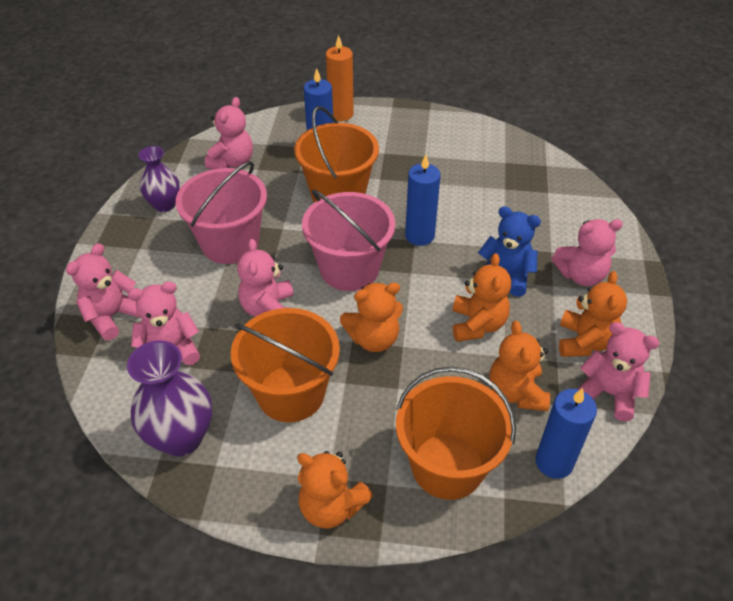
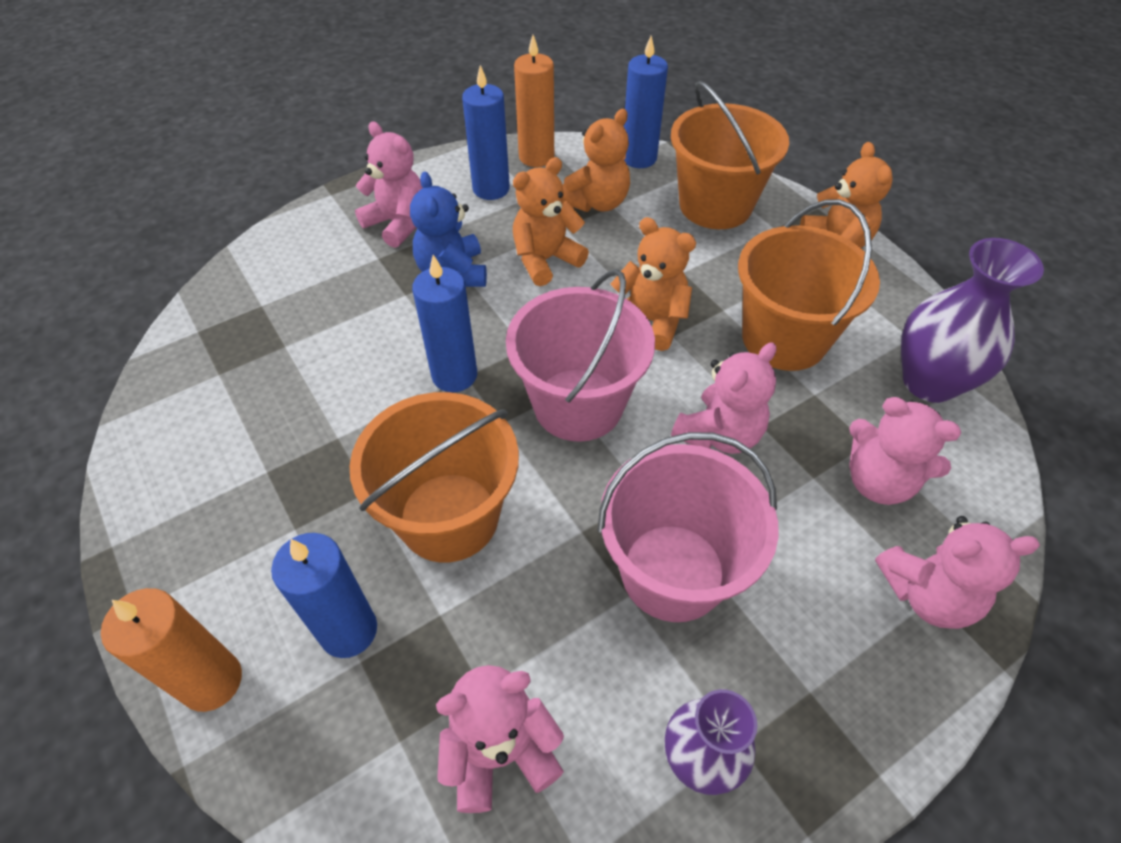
camera: 130 degrees left, 5 degrees up
orange teddy bear [559,271,627,357] -> blue candle [462,65,510,200]
pink teddy bear [578,322,659,421] -> orange candle [514,35,554,167]

